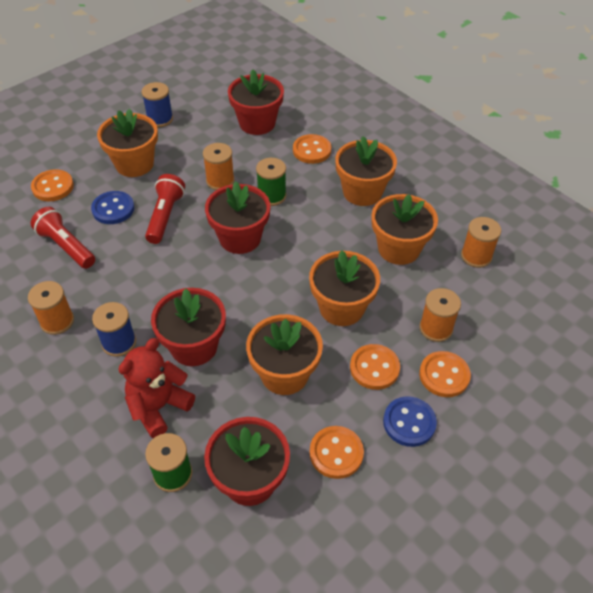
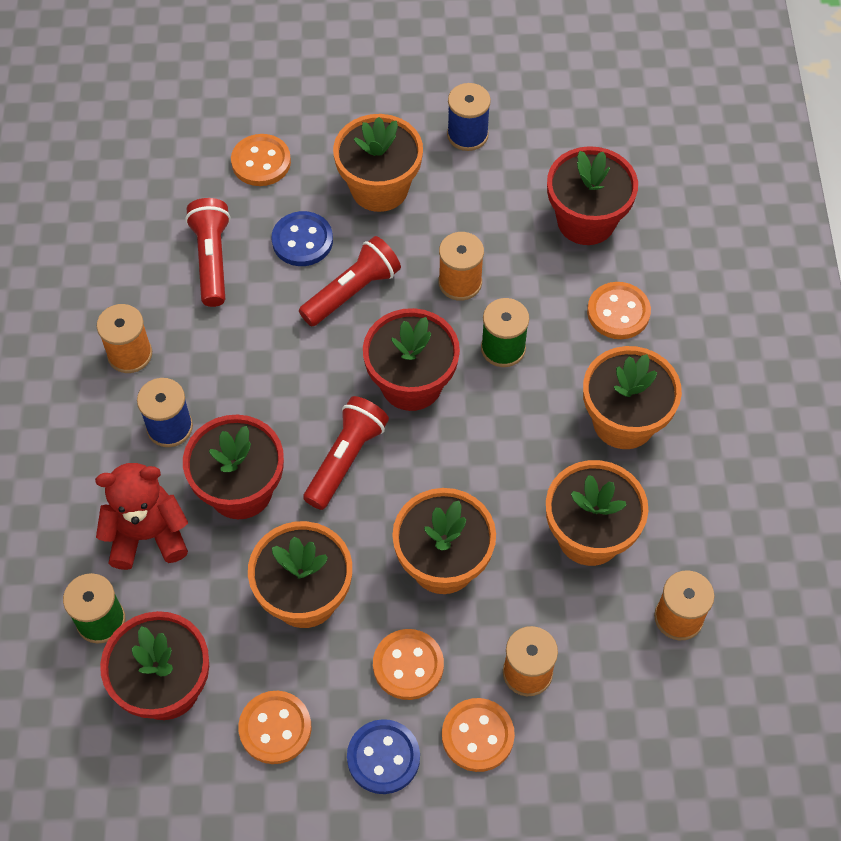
camera: 40 degrees right, 10 degrees up
none -> red flashlight [303,396,389,510]

